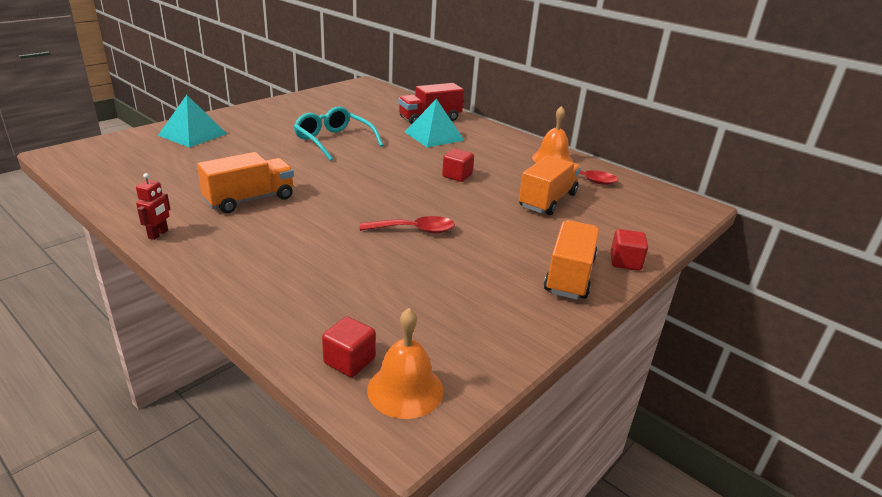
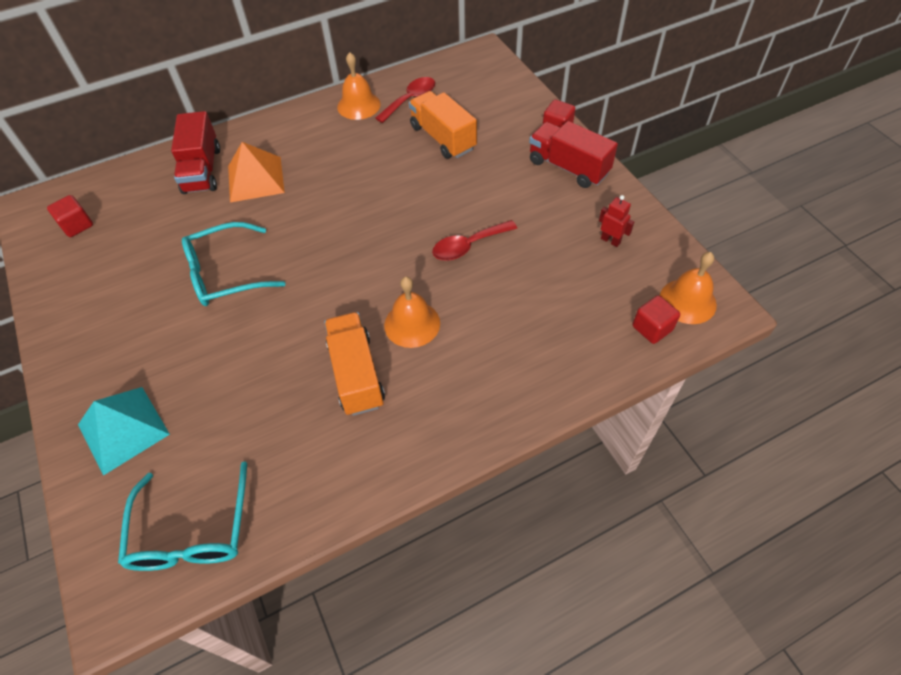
camera: 65 degrees left, 25 degrees up
red robot [136,173,170,240] -> red robot moved to [599,195,634,247]
red spoon [360,216,455,234] -> red spoon turned 135 degrees counterclockwise [432,220,517,261]
turquoise pyramid [405,98,465,147] -> orange pyramid [228,142,285,203]
red cube [442,149,474,182] -> red cube moved to [47,195,93,237]
orange truck [544,220,599,300] -> red truck [529,121,618,188]
none -> turquoise glasses [118,462,247,571]
none -> orange bell [384,277,440,348]

